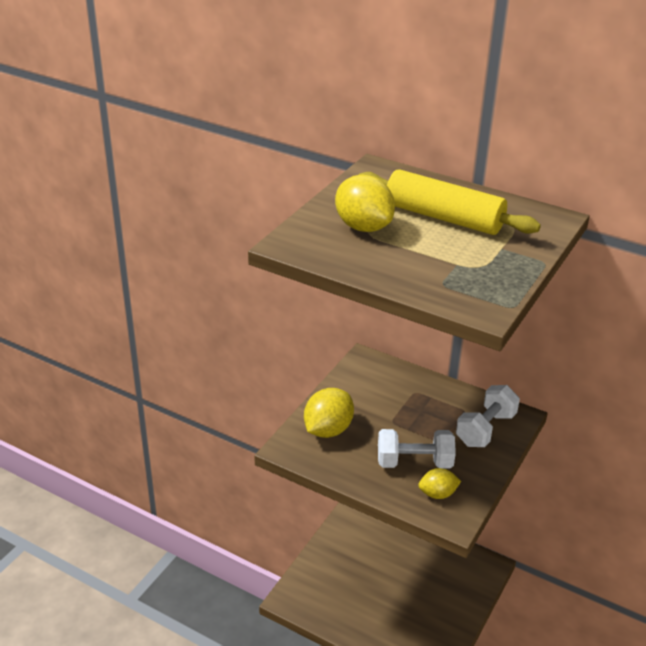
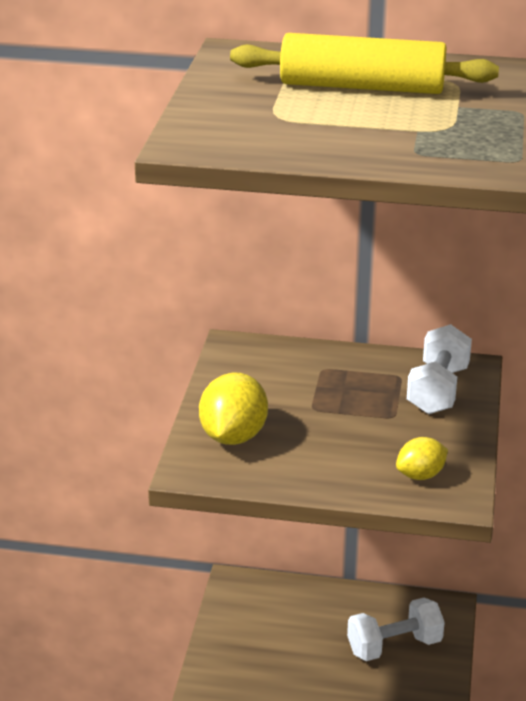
camera: 20 degrees left, 5 degrees down
yellow lemon [335,175,395,232] -> none
white dumbbell [378,429,456,469] -> white dumbbell moved to [347,598,445,661]

